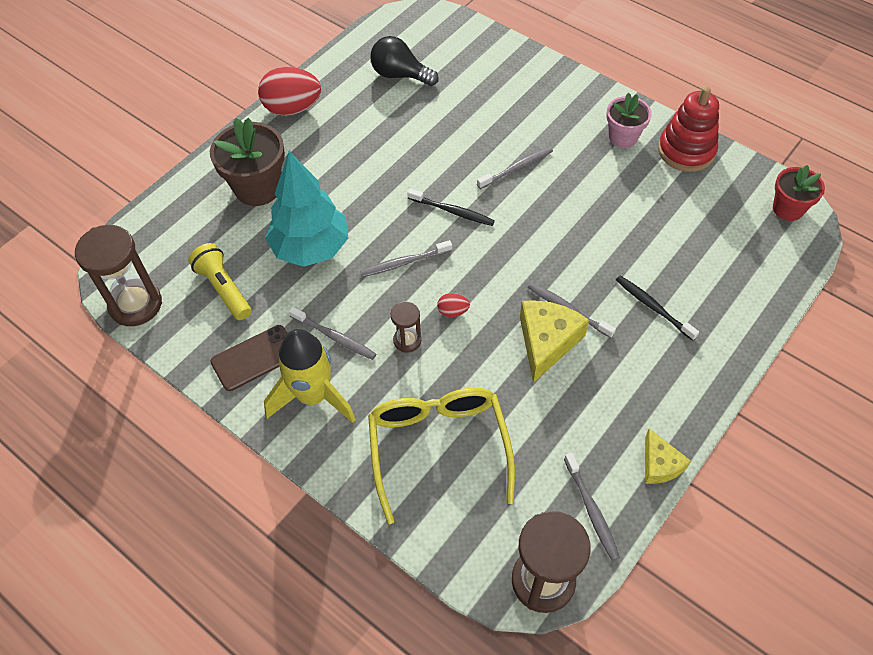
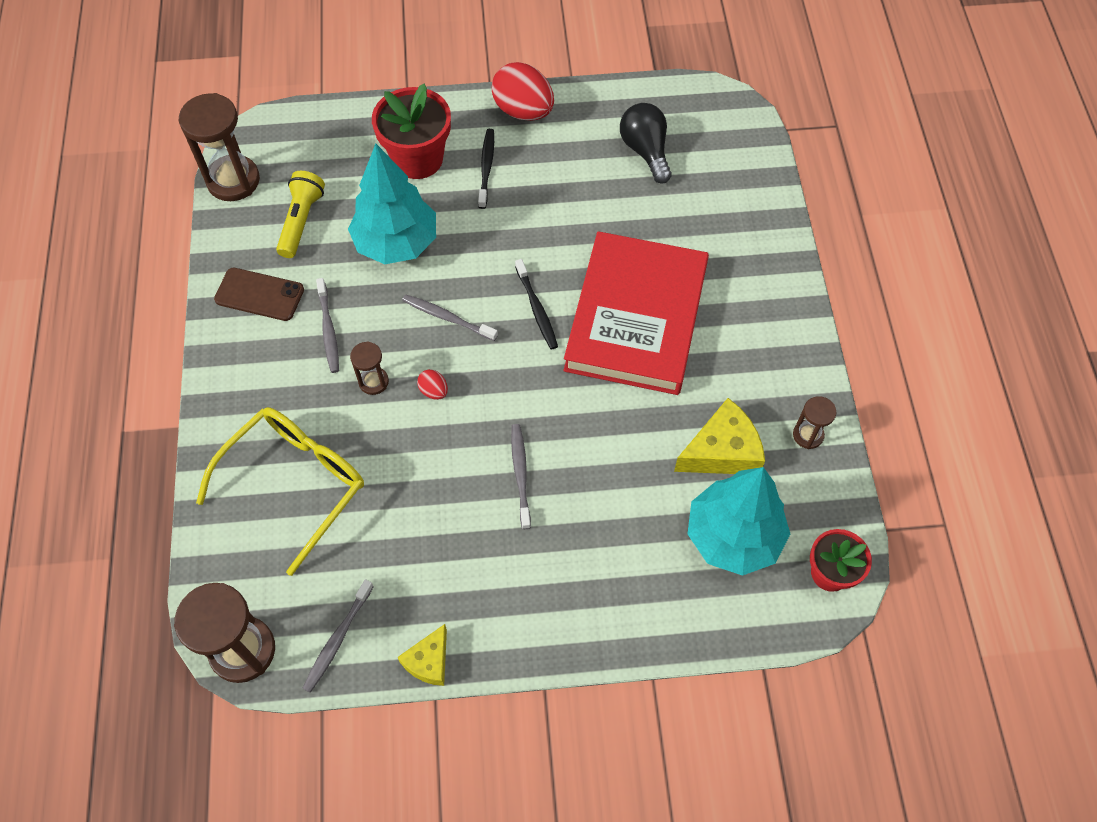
camera: 45 degrees right, 5 degrees up
brown flower pot [210,118,285,206] -> red flower pot [372,84,451,179]
yellow rocket [264,329,356,423] -> none
grey toothbrush [477,147,553,189] -> red book [564,231,709,395]
yellow cheese [520,300,589,383] -> yellow cheese moved to [674,398,765,474]
pink flower pot [606,92,652,148] -> none
black toothbrush [616,276,699,341] -> black toothbrush moved to [478,129,494,209]
red stacking toy [658,86,719,172] -> brown hourglass [793,396,836,449]
none -> turquoise tree [688,467,790,576]

